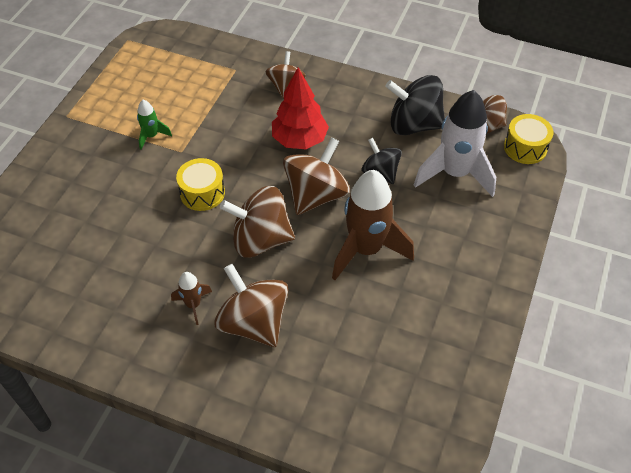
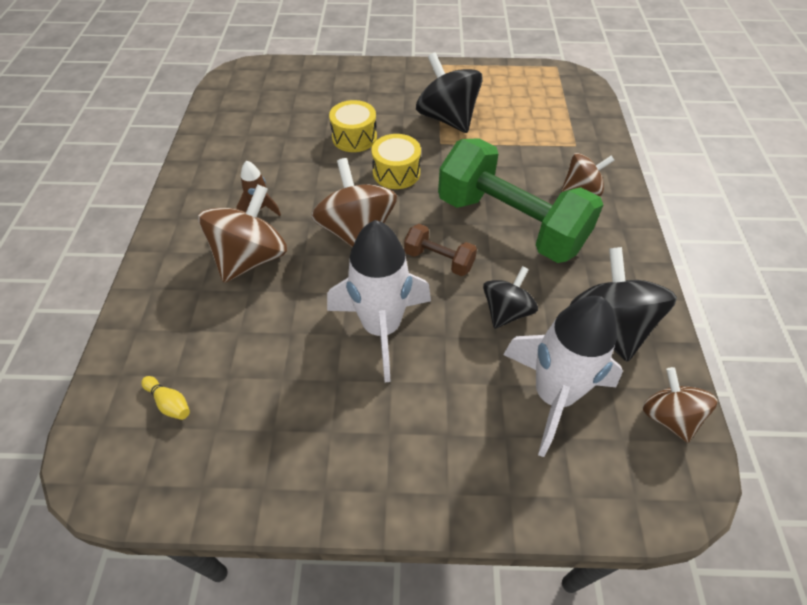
camera: 70 degrees right, 0 degrees up
green rocket [137,100,172,150] -> black spinning top [416,52,483,133]
red tree [272,67,329,149] -> green dumbbell [438,138,603,263]
brown spinning top [283,137,350,215] -> brown dumbbell [404,224,477,276]
brown rocket [332,170,414,280] -> white rocket [327,220,431,382]
yellow drum [504,114,553,164] -> yellow drum moved to [329,100,377,152]
none -> yellow bowling pin [141,376,190,420]

